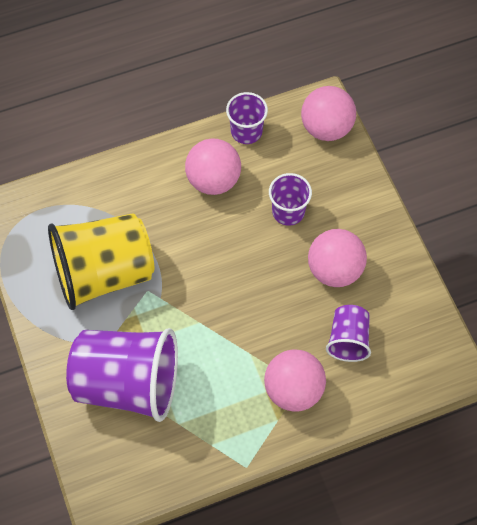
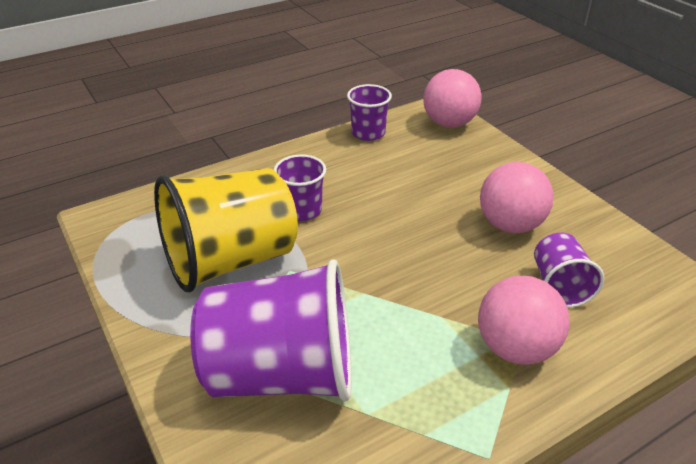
camera: 10 degrees left, 25 degrees down
pink ball [185,138,241,195] -> none
purple cup [269,173,312,226] -> purple cup moved to [274,154,326,221]

